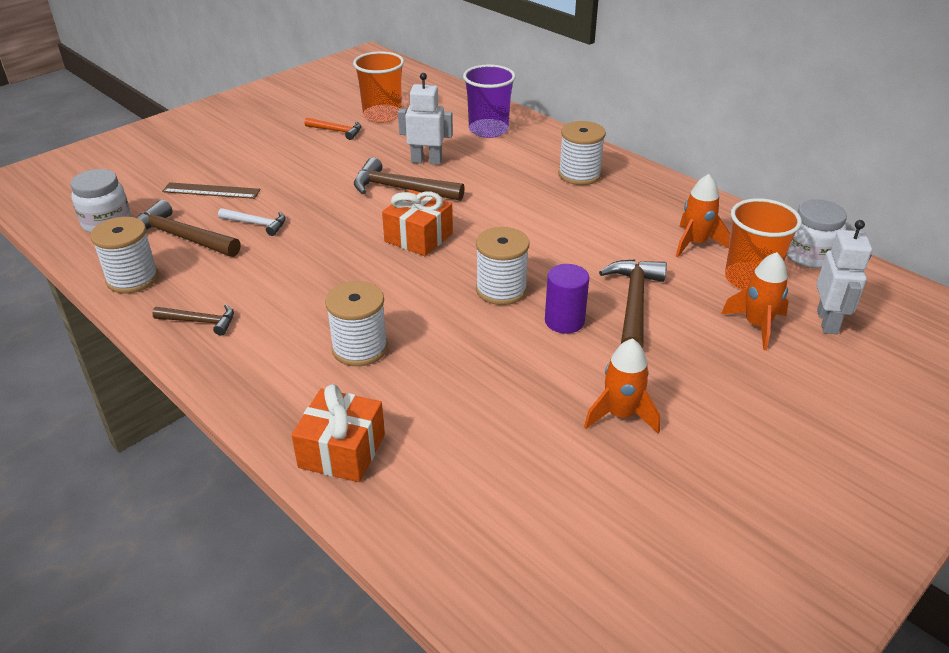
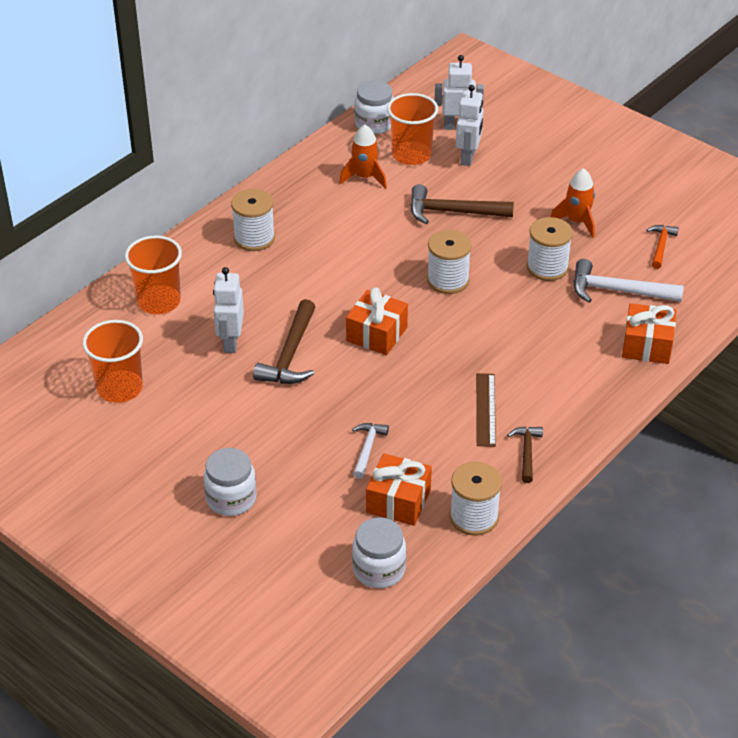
camera: 95 degrees left, 5 degrees up
brown hammer [136,199,241,257] -> orange gift [366,453,432,526]
brown ruler [162,182,260,199] -> brown ruler moved to [476,373,496,447]
orange hammer [304,118,361,140] -> orange hammer moved to [646,225,679,269]
white spool [325,281,388,366] -> white spool moved to [526,217,573,281]
purple cup [463,64,516,138] -> orange cup [125,236,182,314]
purple cylinder [545,264,589,334] -> none
orange rocket [721,252,789,350] -> white robot [456,85,483,166]
none -> white jar [204,448,257,516]
none -> white hammer [573,259,684,303]

